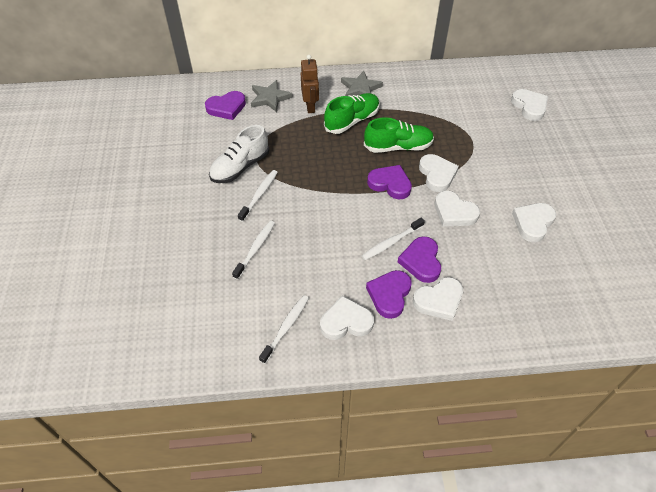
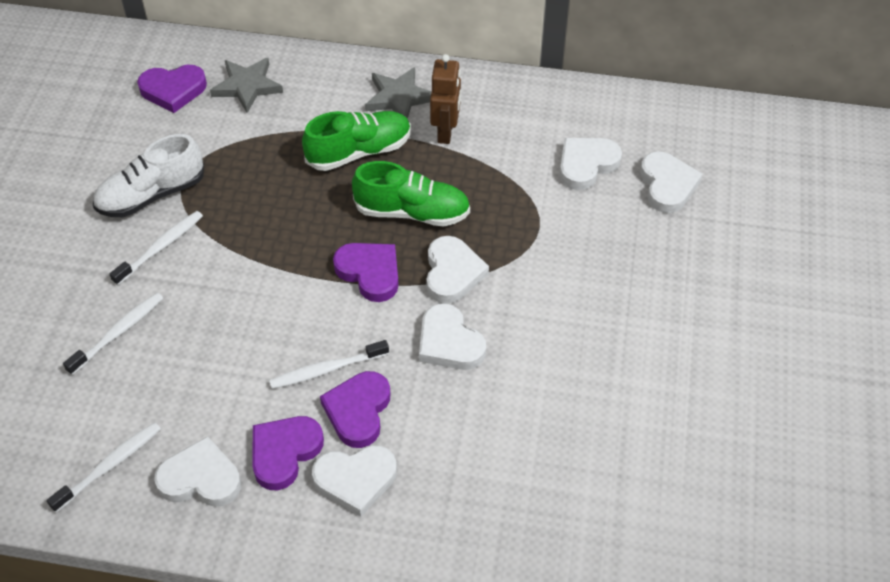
camera: 15 degrees right, 0 degrees up
brown robot [301,55,319,113] -> brown robot moved to [430,54,461,144]
white heart [512,203,556,242] -> white heart moved to [560,138,622,190]

